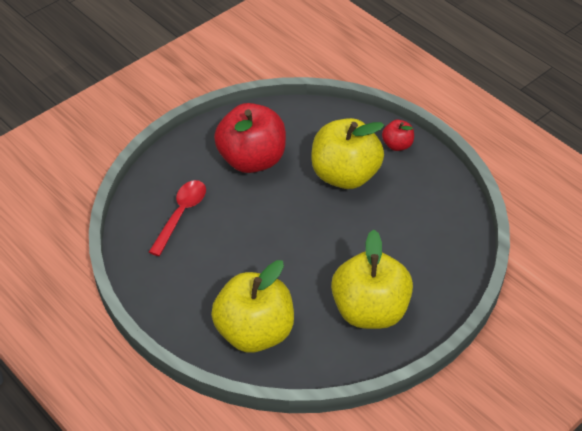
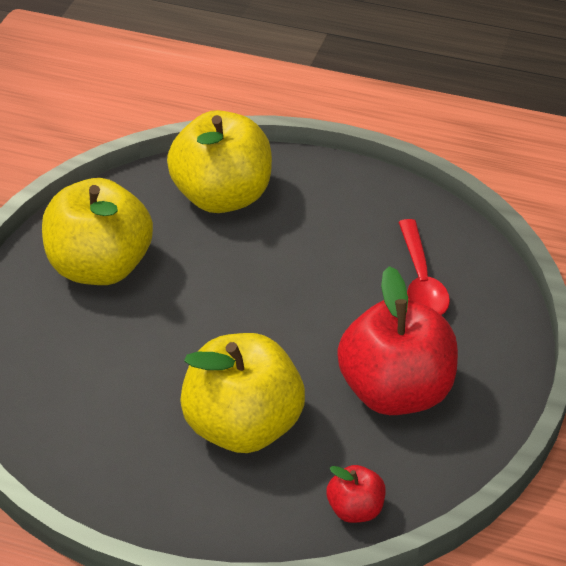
camera: 150 degrees right, 5 degrees down
red apple [382,120,414,151] -> red apple moved to [326,465,386,523]

